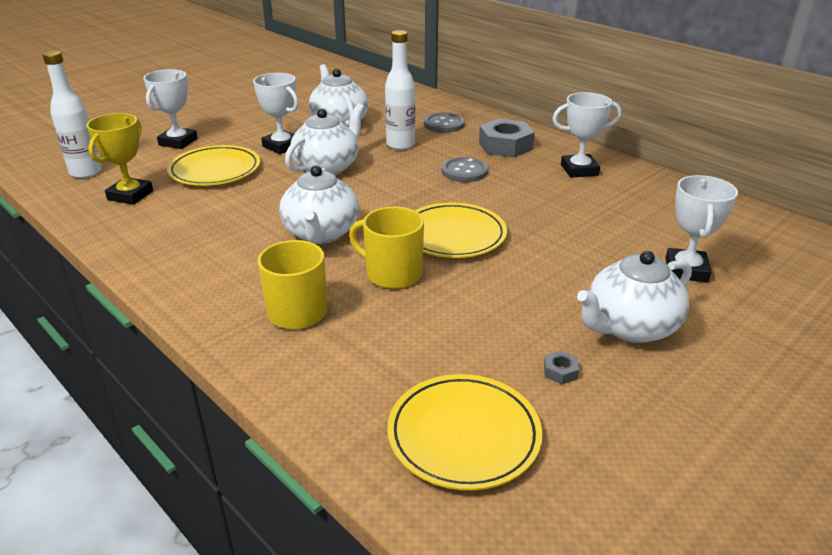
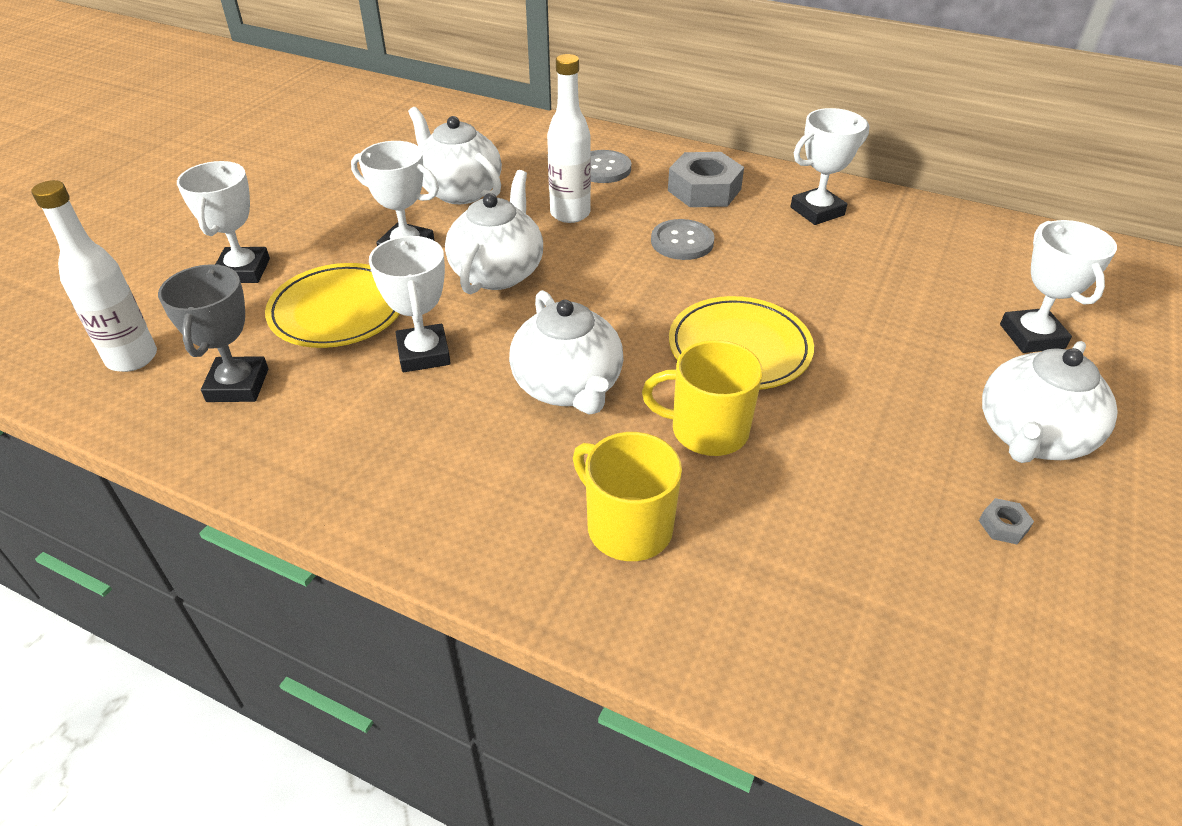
camera: 20 degrees left, 10 degrees up
yellow trophy [86,113,153,205] -> grey trophy [158,264,268,402]
yellow plate [387,374,542,491] -> none
none -> white trophy [369,236,451,372]

